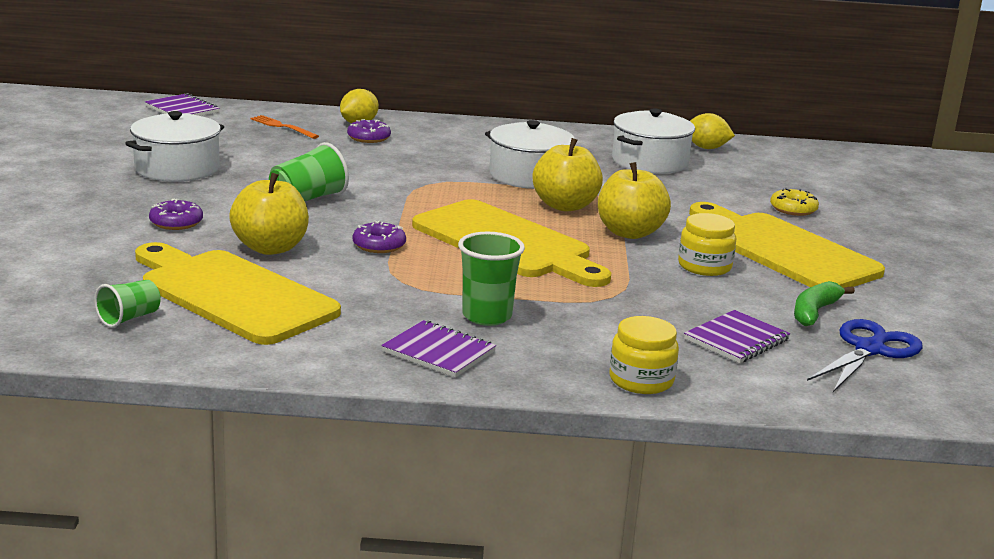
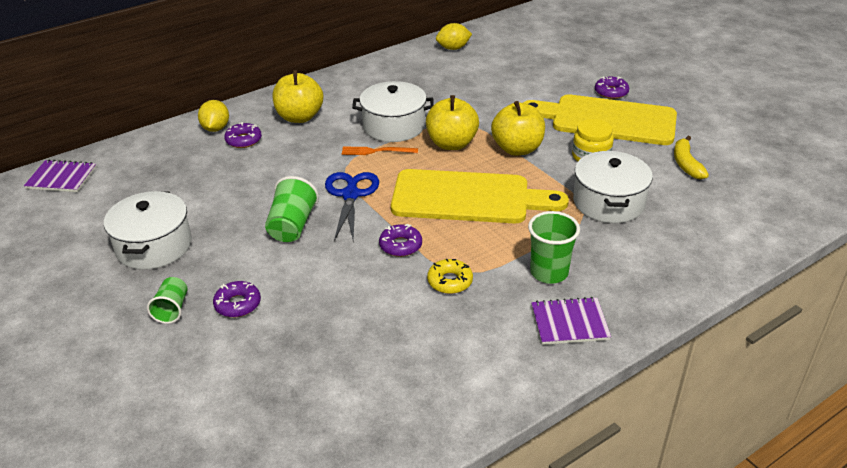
camera: 35 degrees left, 15 degrees up
green cup [94,280,161,328] -> green cup moved to [147,277,188,324]
yellow cutting board [135,242,341,345] -> none
yellow apple [229,173,309,255] -> yellow apple moved to [272,70,323,123]
orange fork [250,115,319,139] -> orange fork moved to [342,147,418,155]
yellow jar [609,316,679,394] -> none
white pot [612,109,695,174] -> white pot moved to [573,151,653,223]
purple notebook [684,310,790,363] -> none
yellow donut [770,188,819,216] -> yellow donut moved to [427,259,473,294]
green banana [794,281,855,326] -> yellow banana [674,136,709,179]
blue scissors [807,319,922,392] -> blue scissors moved to [325,172,379,241]
none -> purple donut [595,76,629,99]

